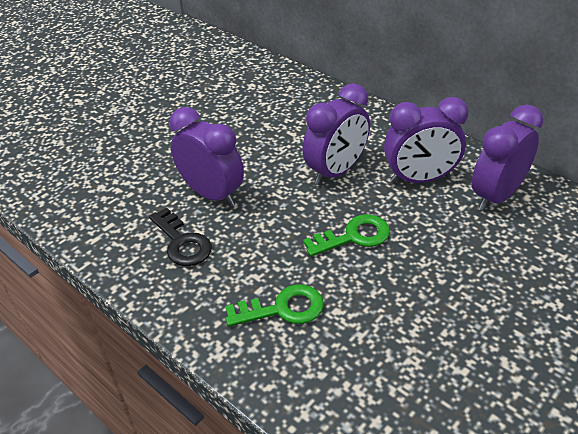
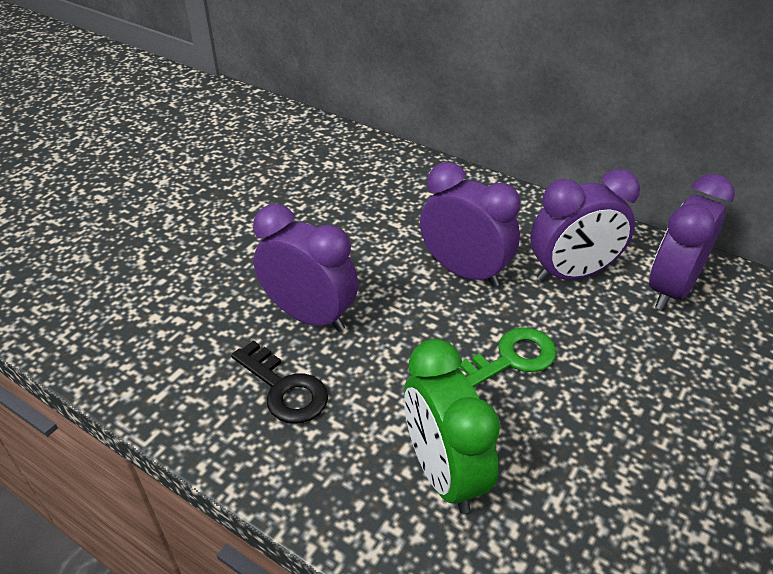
camera: 10 degrees left, 0 degrees up
green key [225,284,324,327] -> green clock [404,339,500,514]
purple clock [302,83,370,185] -> purple clock turned 90 degrees counterclockwise [420,162,520,287]

